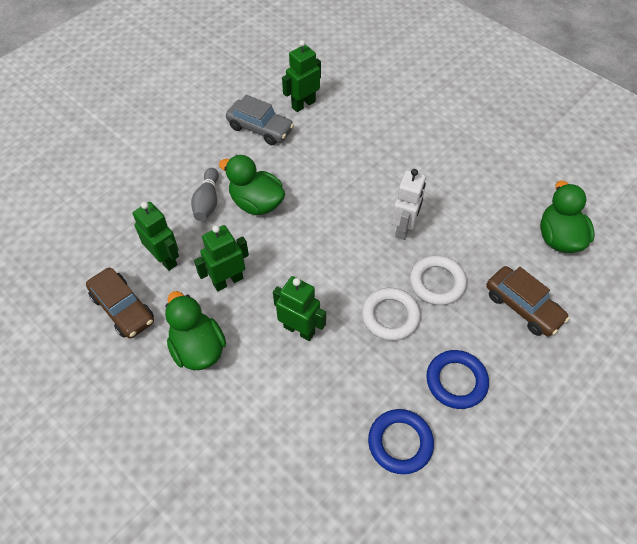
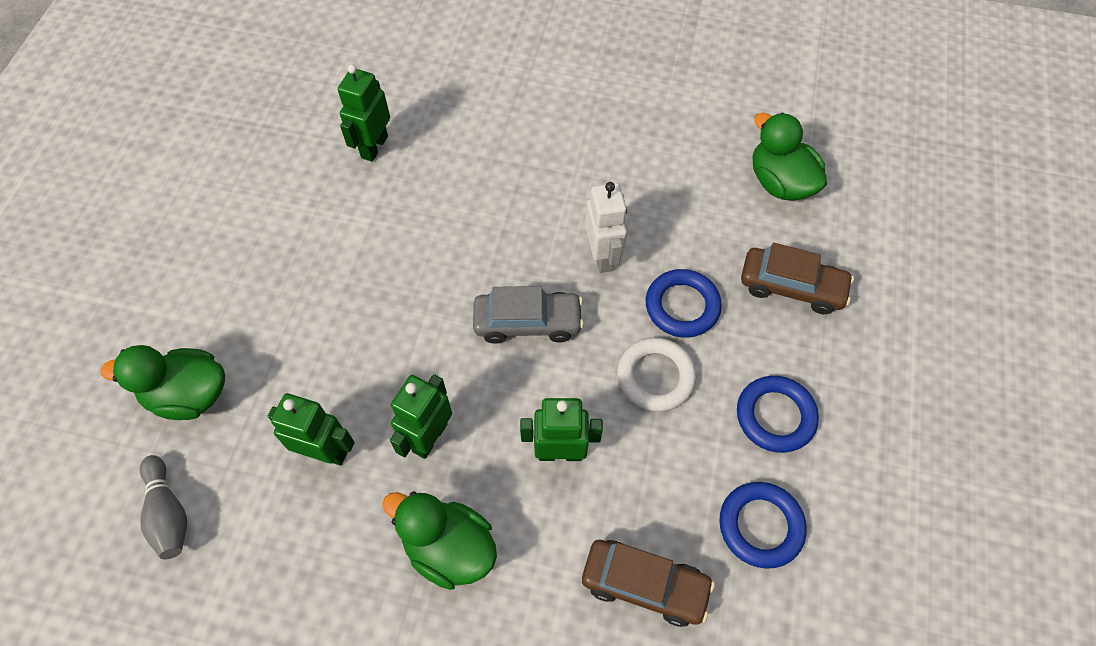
camera: 30 degrees left, 5 degrees up
brown car [86,268,154,339] -> brown car moved to [582,540,715,627]
grey bowling pin [191,168,219,221] -> grey bowling pin moved to [140,455,187,559]
green duck [219,155,285,215] -> green duck moved to [101,345,225,420]
grey car [226,95,294,145] -> grey car moved to [473,286,584,344]
white ring [410,255,467,305] -> blue ring [646,269,722,338]

